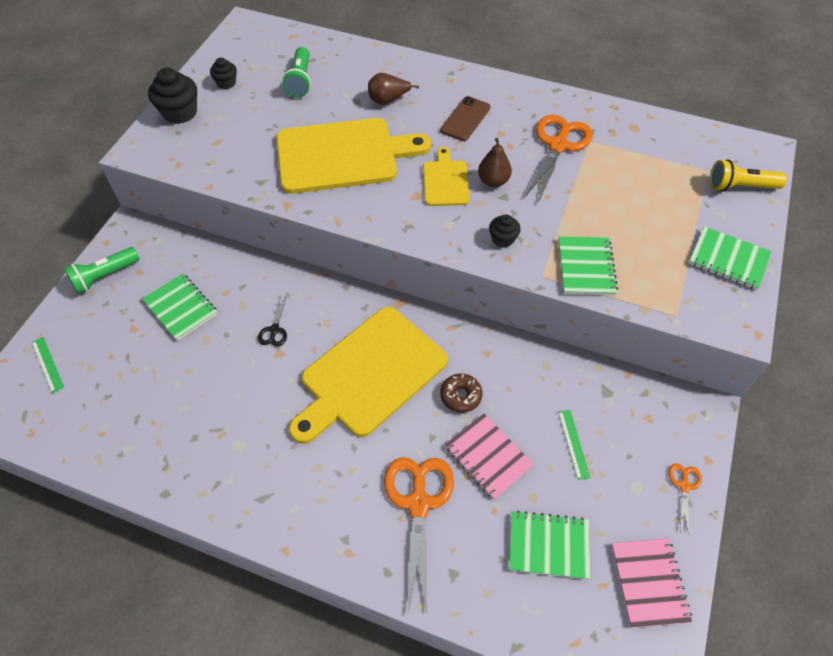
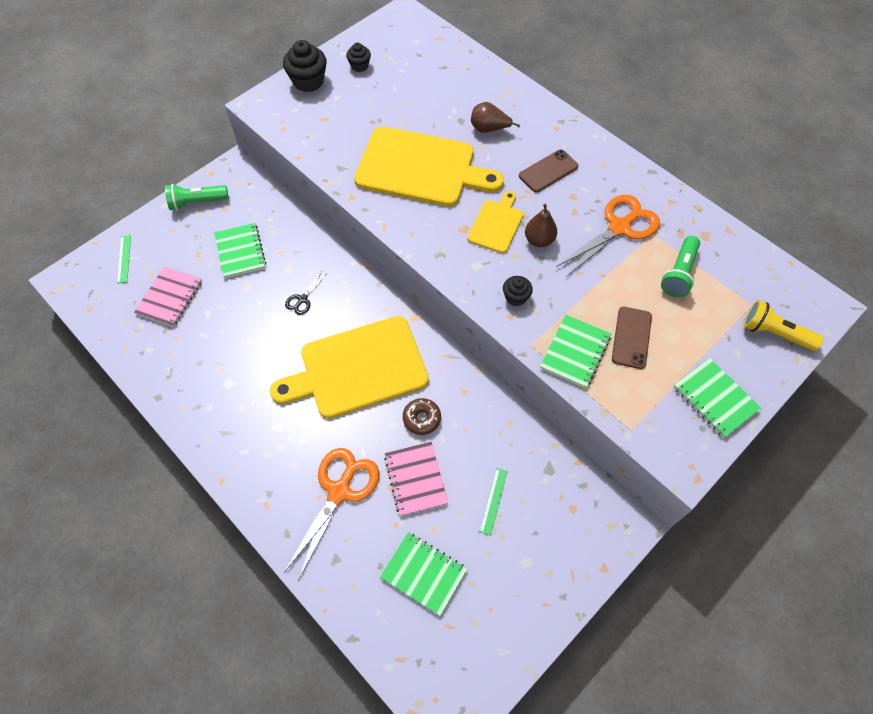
camera: 25 degrees right, 5 degrees up
green flashlight [282,47,311,98] -> green flashlight moved to [661,236,700,297]
pink notebook [611,538,692,628] -> pink notebook moved to [134,267,202,327]
orange scissors [668,463,702,535] -> none
none -> brown phone [612,307,652,369]

